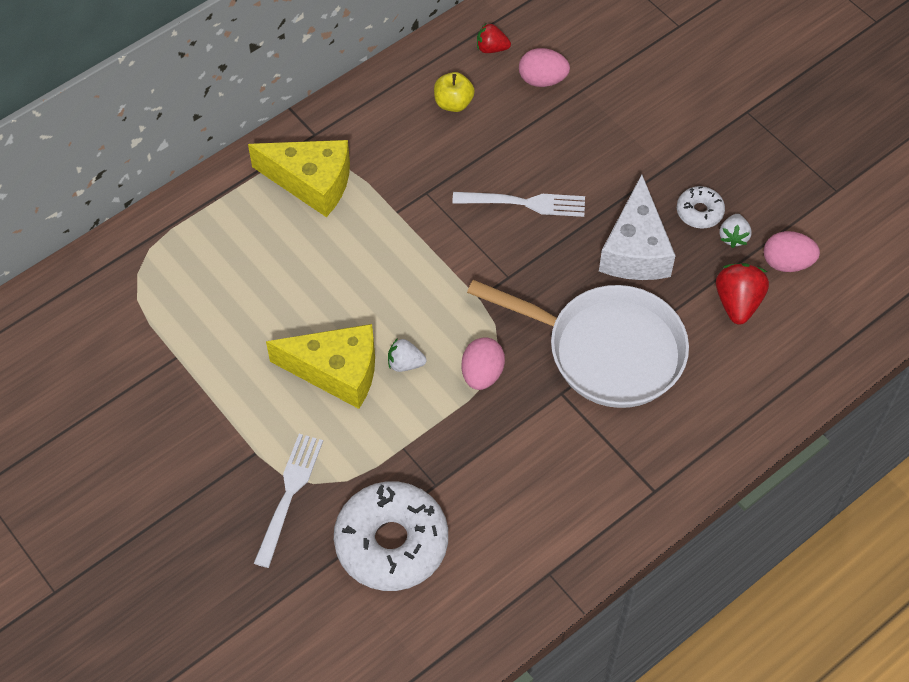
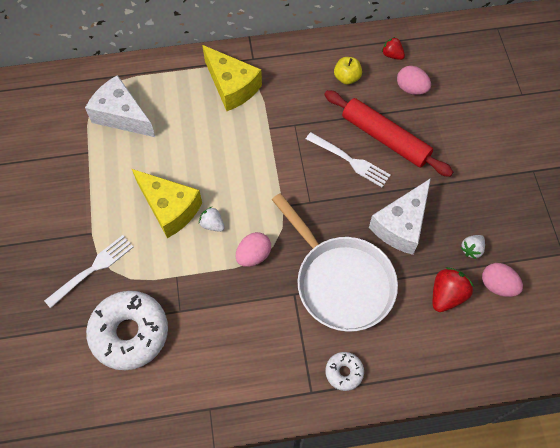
camera: 30 degrees right, 5 degrees up
white donut [677,186,725,229] -> white donut moved to [325,352,364,391]
none -> white cheese [85,75,155,137]
none -> red rolling pin [324,90,453,177]

